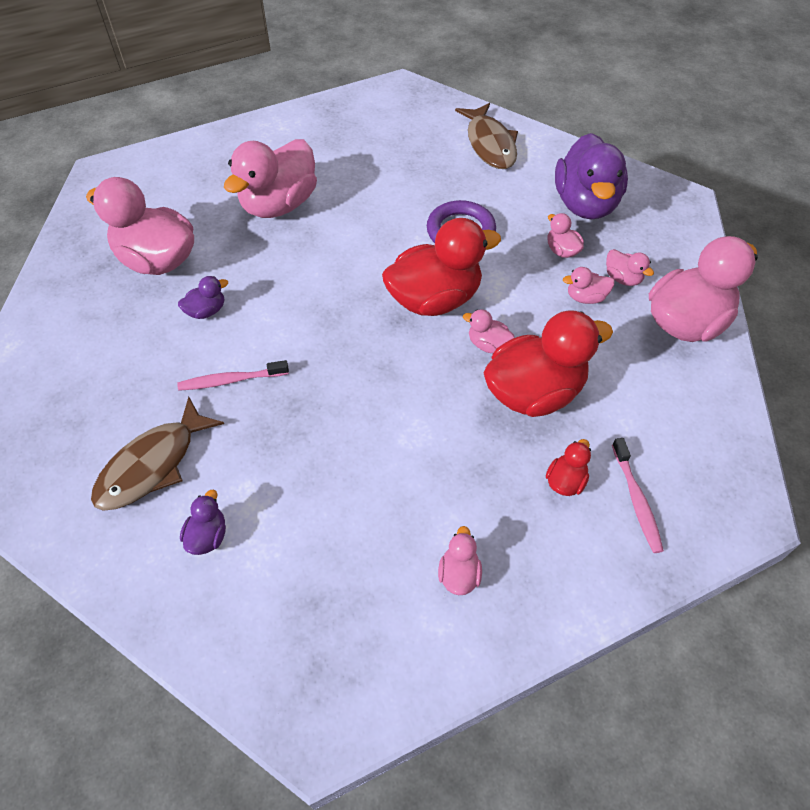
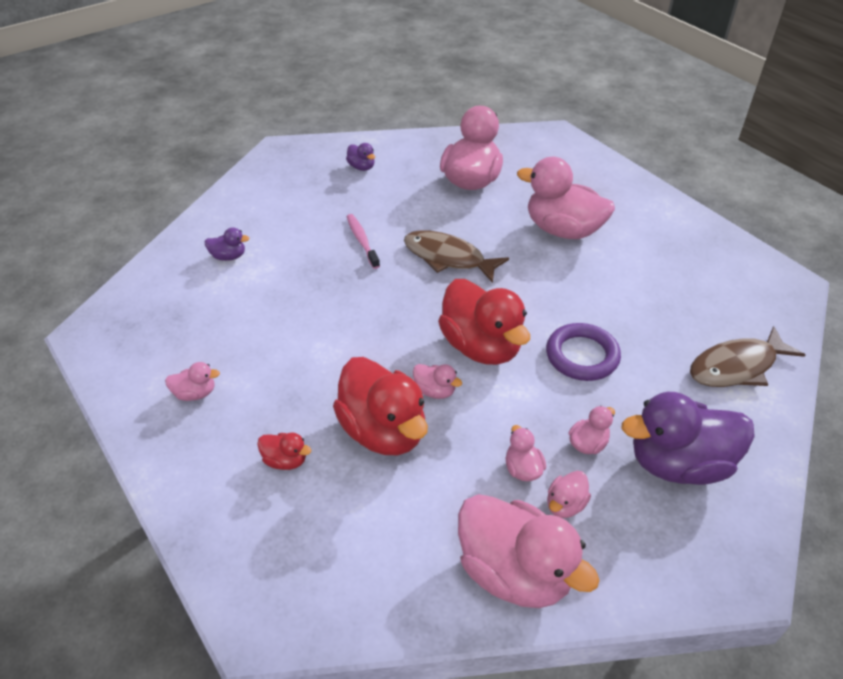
camera: 80 degrees right, 10 degrees down
brown fish [91,397,224,511] -> brown fish moved to [404,230,509,283]
purple duck [178,276,228,319] -> purple duck moved to [346,143,375,171]
pink duck [463,309,515,353] -> pink duck turned 105 degrees clockwise [413,364,462,399]
pink toothbrush [612,438,664,553] -> none

